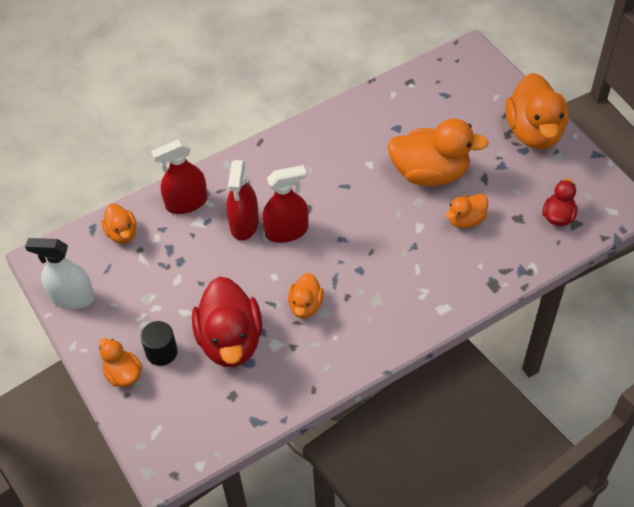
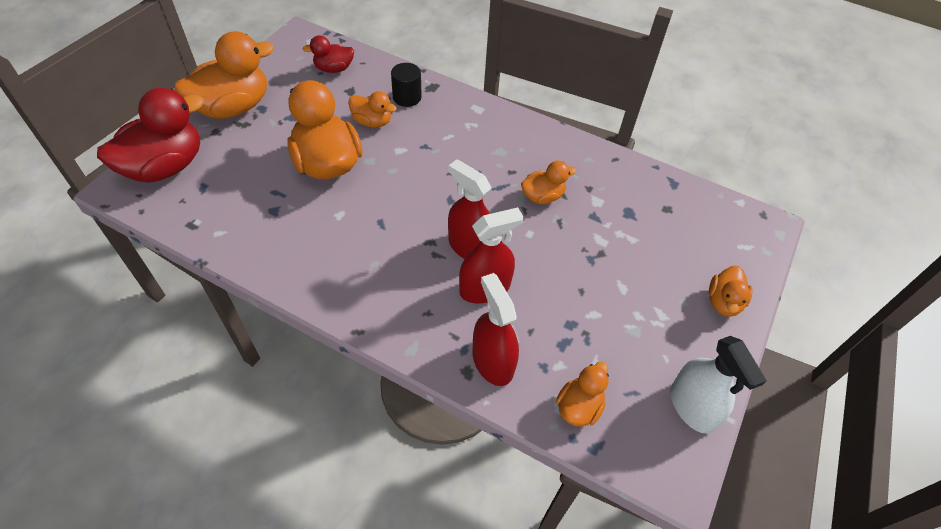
camera: 125 degrees left, 0 degrees up
black cylinder [140,321,178,366] -> black cylinder moved to [391,63,422,107]
red spray bottle [151,139,208,214] -> red spray bottle turned 150 degrees counterclockwise [473,273,519,386]
red duck [192,276,262,367] -> red duck moved to [97,88,204,183]

